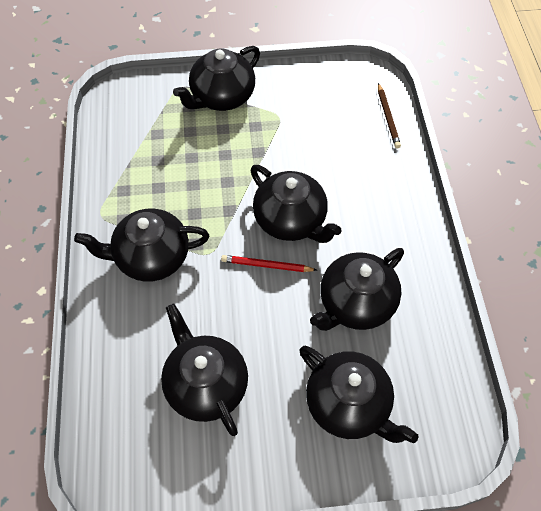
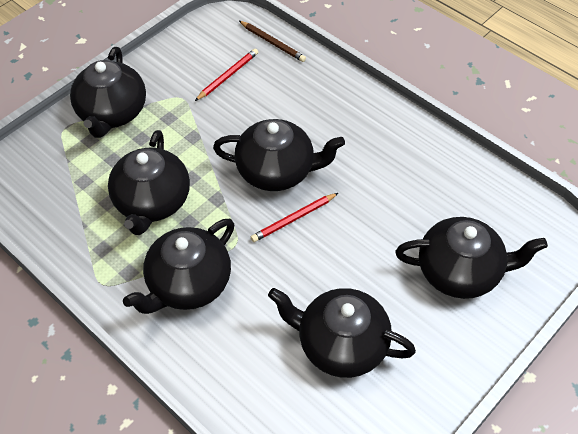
camera: 40 degrees left, 5 degrees down
black teapot [310,248,404,331] -> black teapot moved to [108,130,190,235]
none -> red pencil [195,48,258,101]

